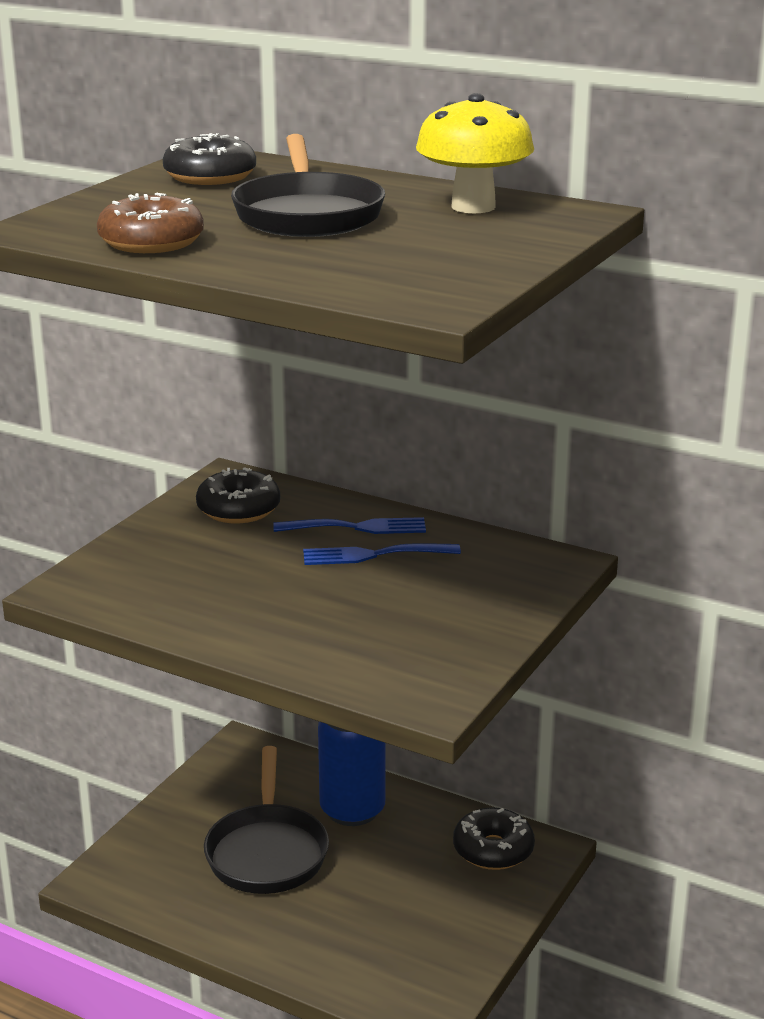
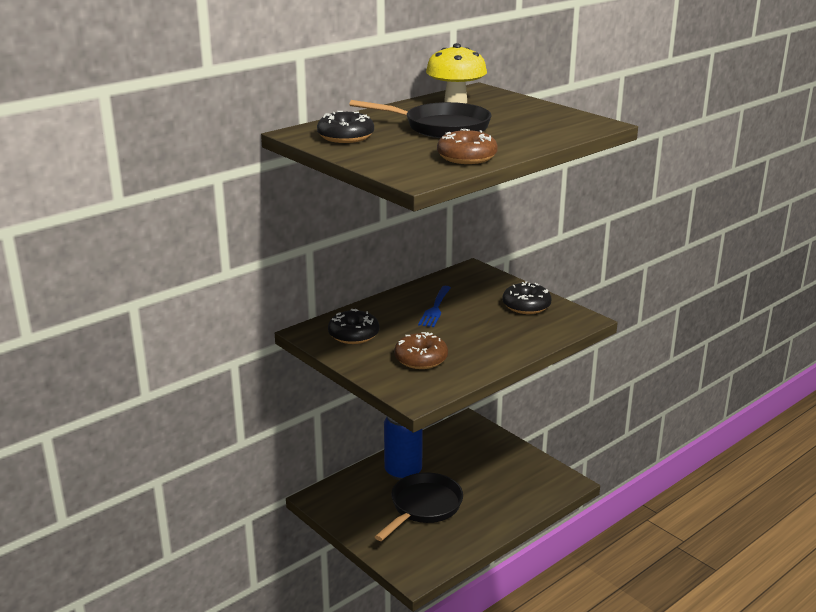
camera: 70 degrees left, 0 degrees up
black pan [204,746,329,894] -> black pan turned 75 degrees counterclockwise [375,472,463,541]
blue fork [273,517,426,534] -> none
black donut [453,807,535,870] -> black donut moved to [502,281,552,314]
none -> brown donut [394,332,448,369]

